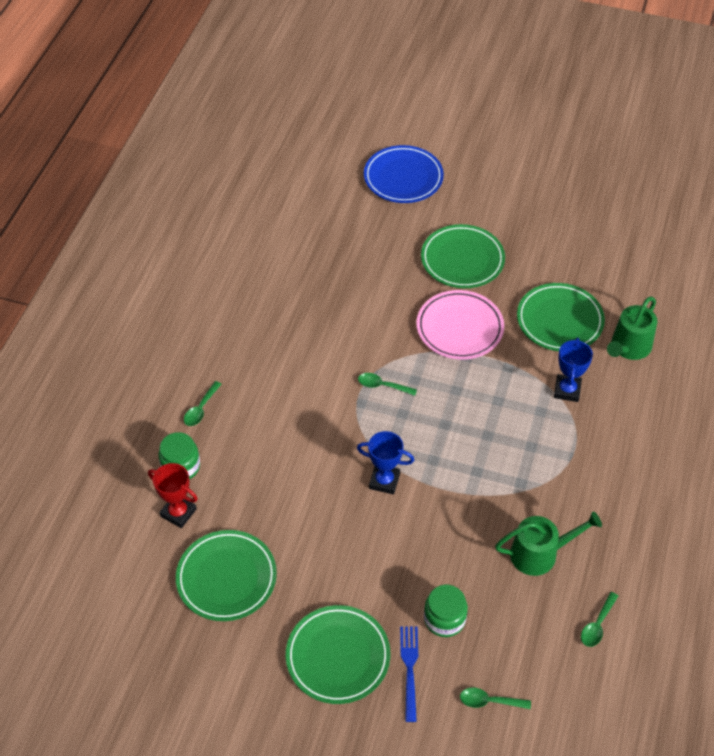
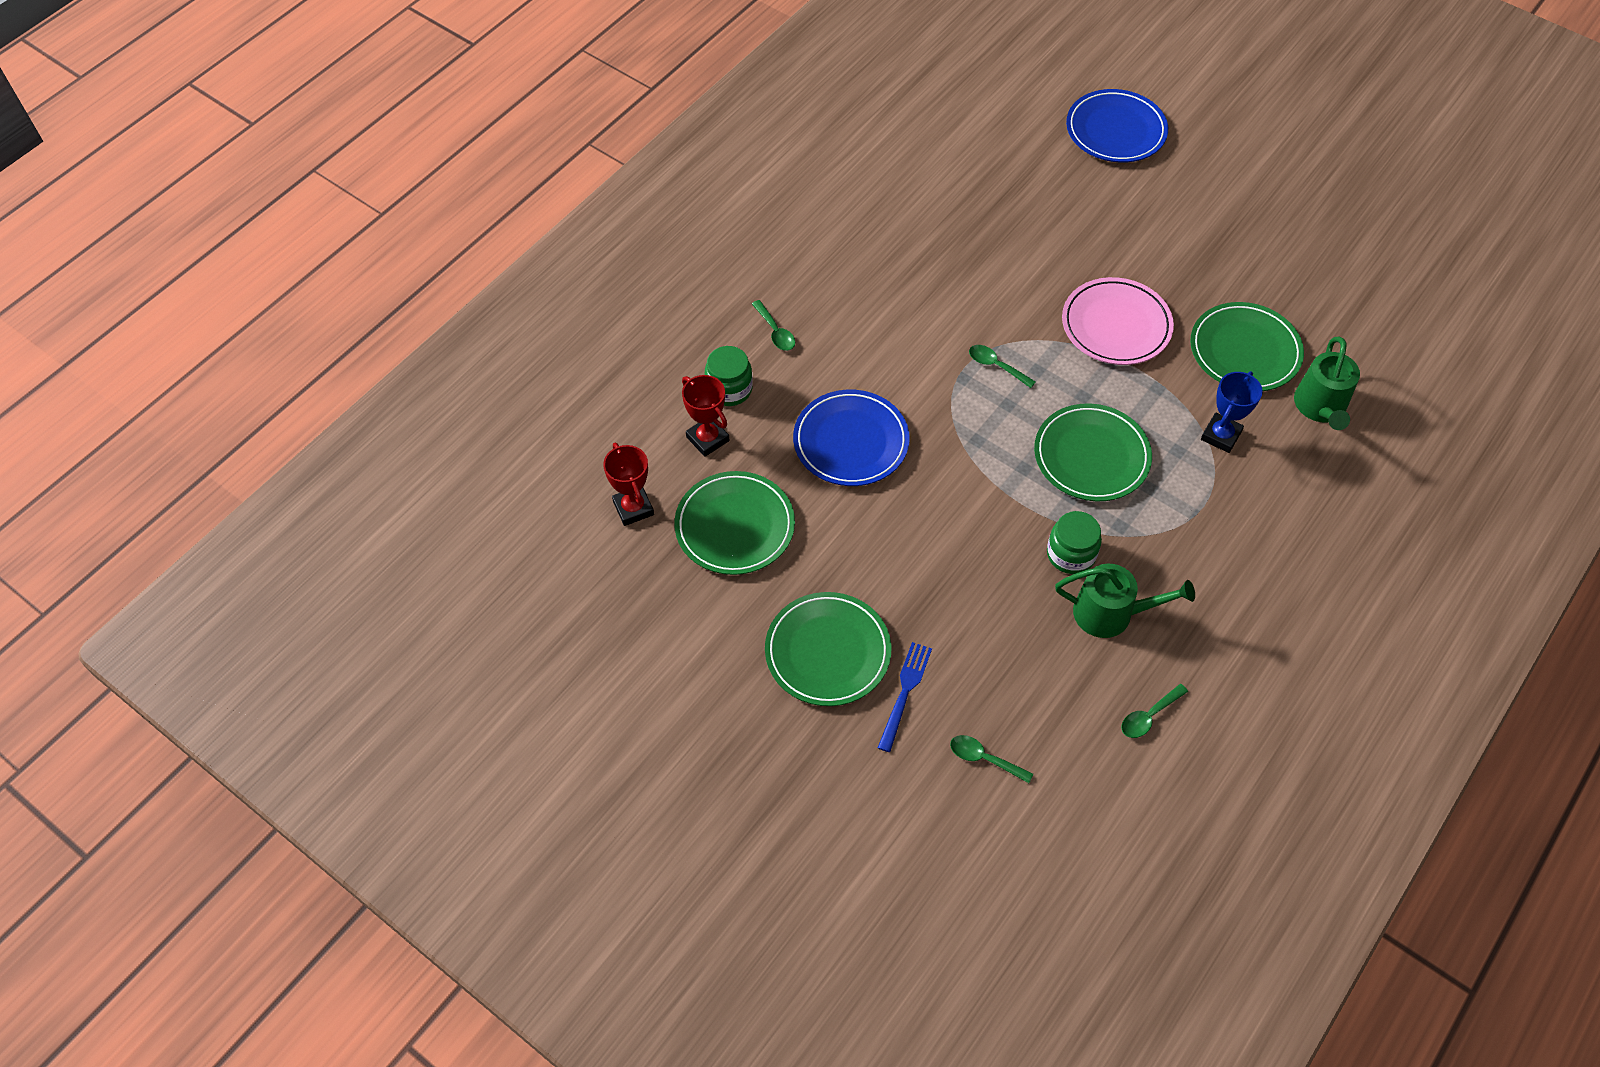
camera: 20 degrees right, 5 degrees up
green spoon [184,381,222,426] -> green spoon turned 75 degrees counterclockwise [752,300,795,351]
blue trophy [357,431,414,494] -> none
green plate [421,224,505,288] -> green plate moved to [1034,403,1152,501]
green jar [424,585,468,637] -> green jar moved to [1047,511,1102,574]
green watering can [607,297,657,360] -> green watering can turned 45 degrees counterclockwise [1294,337,1360,430]
none -> red trophy [603,443,654,526]
none -> blue plate [793,390,910,486]

